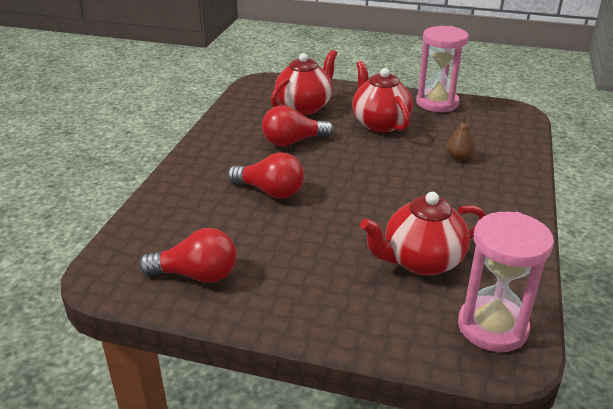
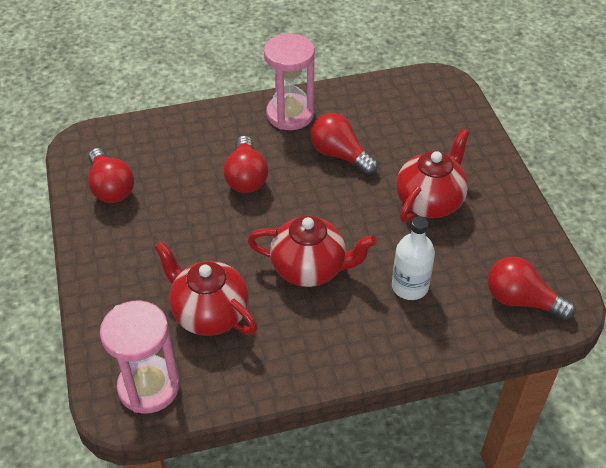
camera: 60 degrees right, 15 degrees up
red teapot [271,50,337,115] -> red teapot moved to [248,216,377,287]
pink hourglass [416,26,469,112] -> pink hourglass moved to [264,34,315,130]
brown pear [446,115,475,161] -> white bottle [392,216,435,300]
none -> red light bulb [488,256,576,320]

